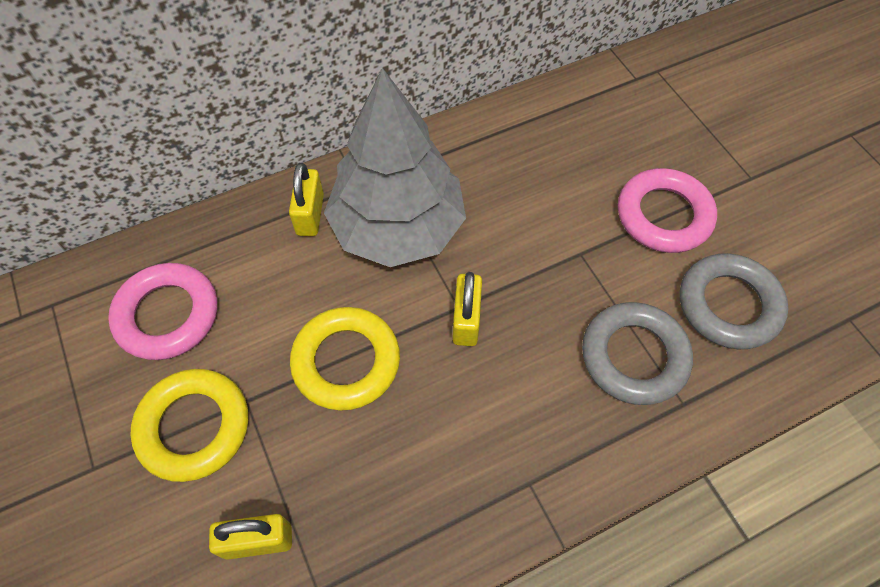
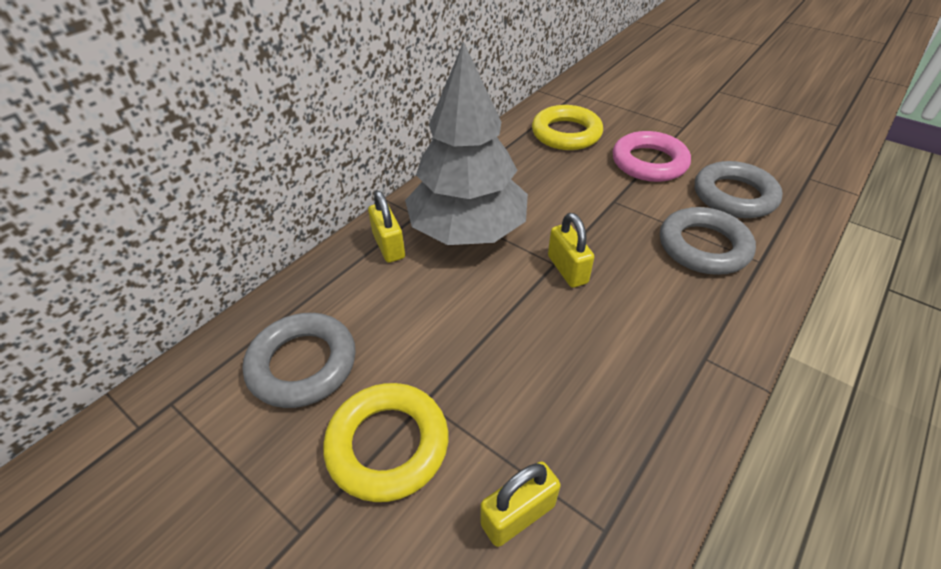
camera: 25 degrees left, 15 degrees down
pink ring [108,263,217,360] -> grey ring [243,313,356,408]
yellow ring [290,307,400,411] -> yellow ring moved to [532,105,603,150]

